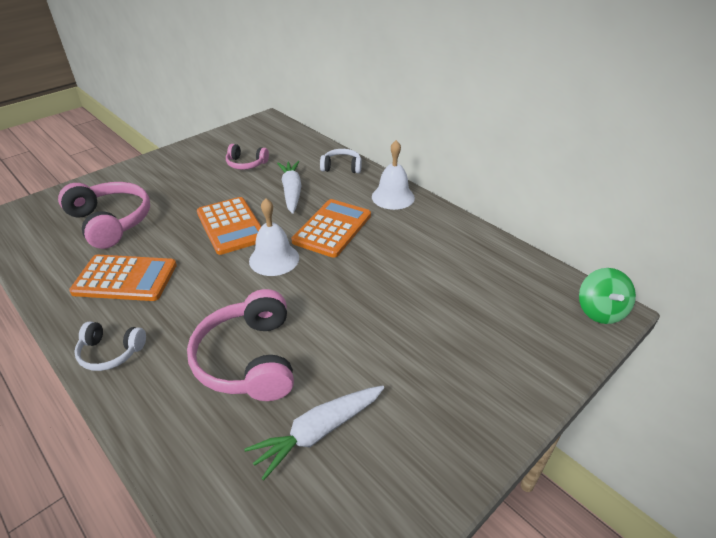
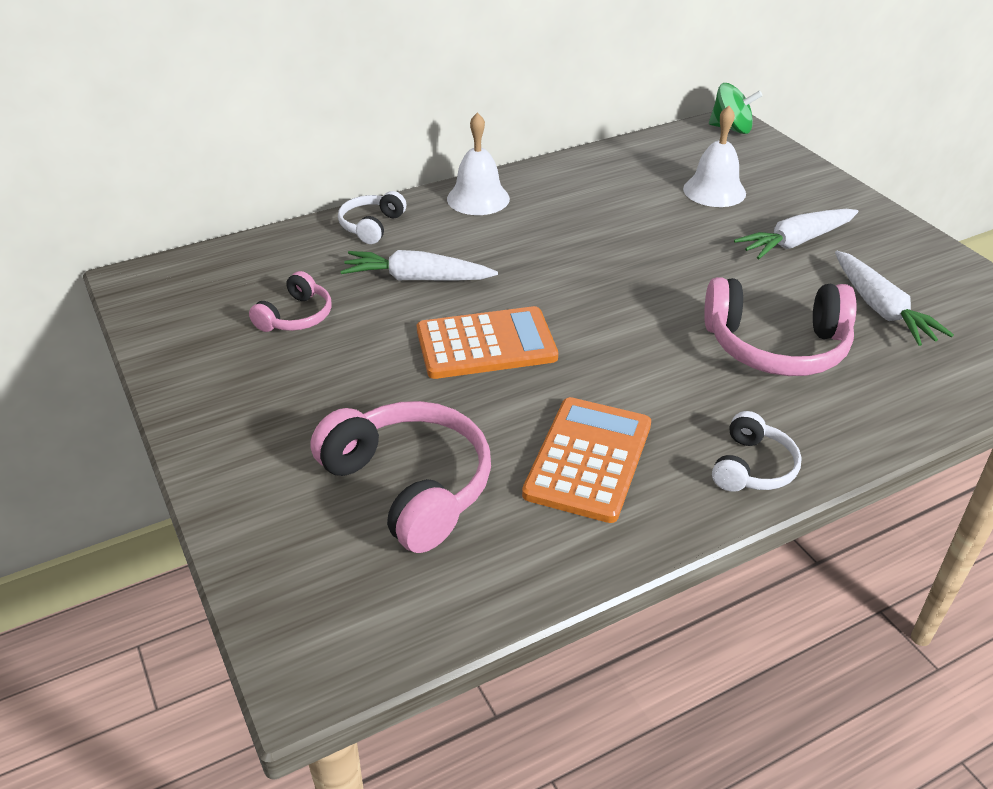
camera: 75 degrees left, 0 degrees up
pink headphones [58,182,150,249] -> pink headphones turned 75 degrees clockwise [310,401,491,553]
white bell [249,198,299,276] -> white bell moved to [683,106,746,207]
orange calculator [291,199,371,258] -> none
none -> white carrot [734,209,858,259]

